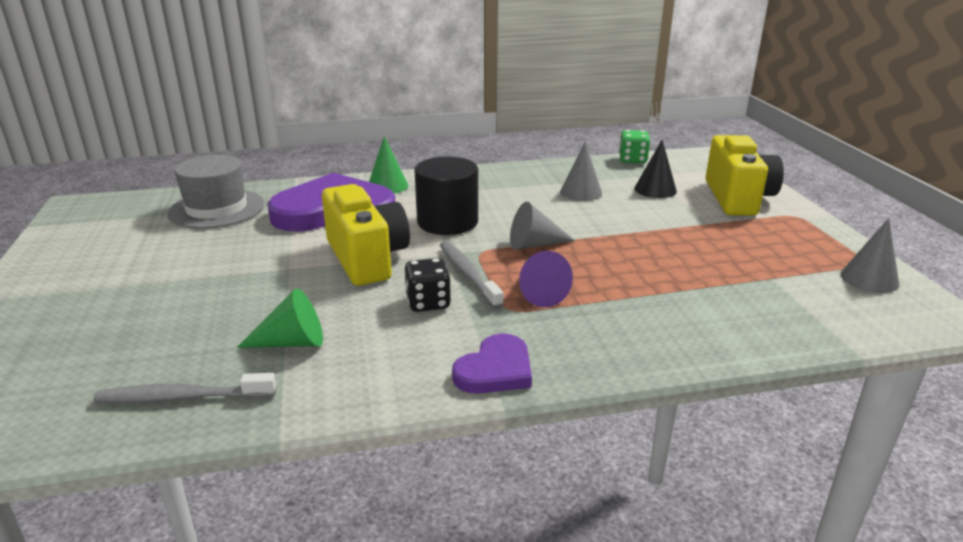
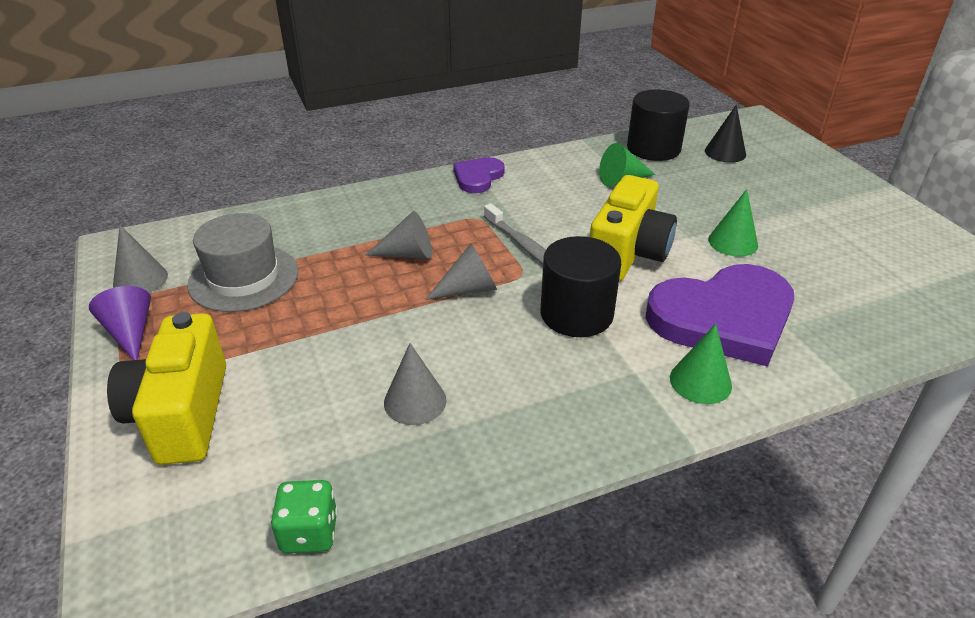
camera: 170 degrees right, 10 degrees up
grey toothbrush [93,373,276,404] -> black cylinder [627,90,690,161]
grey hat [167,155,264,229] -> grey hat moved to [187,213,298,312]
yellow camera [322,184,410,286] -> yellow camera turned 120 degrees counterclockwise [590,175,677,281]
black dice [404,258,451,312] -> none
purple cone [519,251,573,307] -> purple cone moved to [89,286,151,360]
black cone [635,140,677,198] -> black cone moved to [705,105,746,163]
none -> grey cone [365,211,432,259]
none -> green cone [708,189,758,256]

